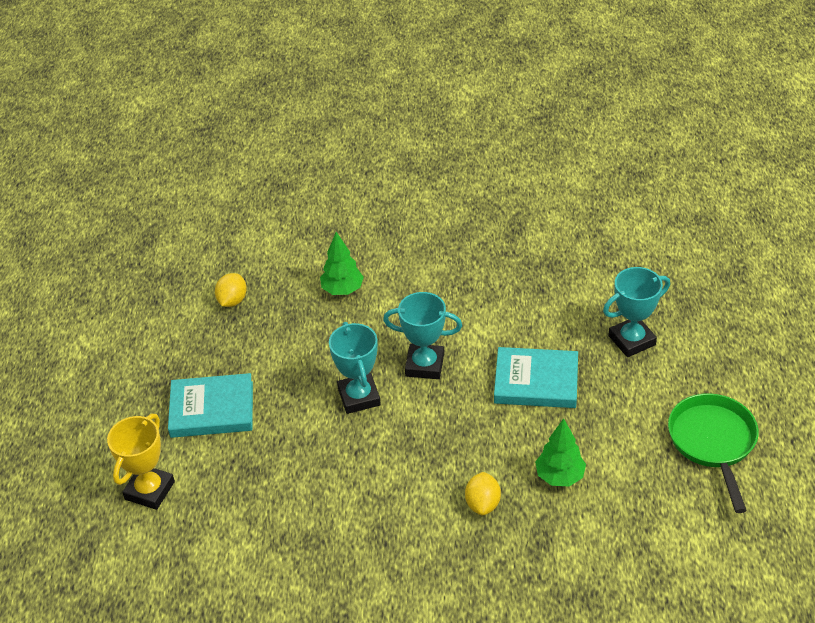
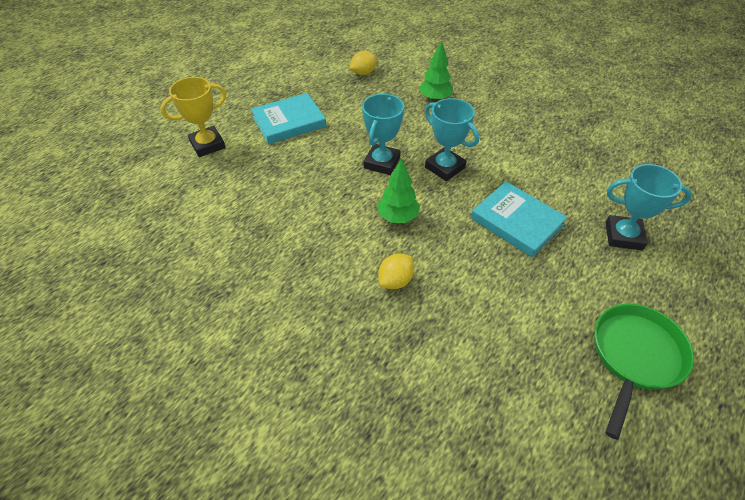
camera: 35 degrees right, 5 degrees up
turquoise book [168,373,253,438] -> turquoise book turned 60 degrees counterclockwise [251,93,326,144]
green tree [535,418,586,486] -> green tree moved to [377,158,420,223]

